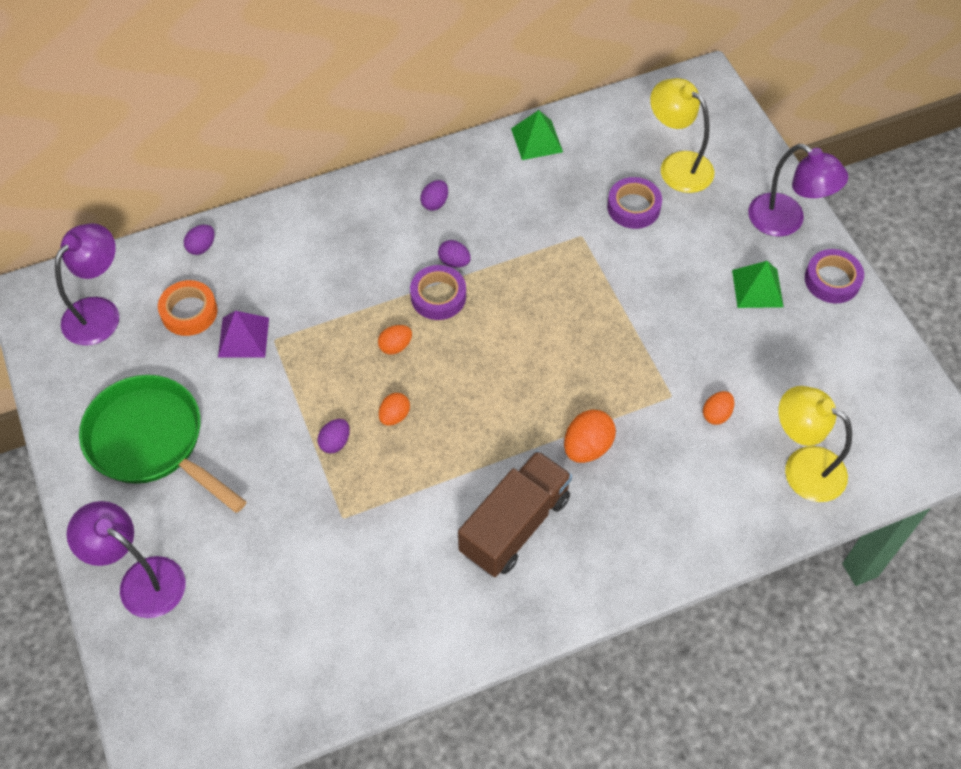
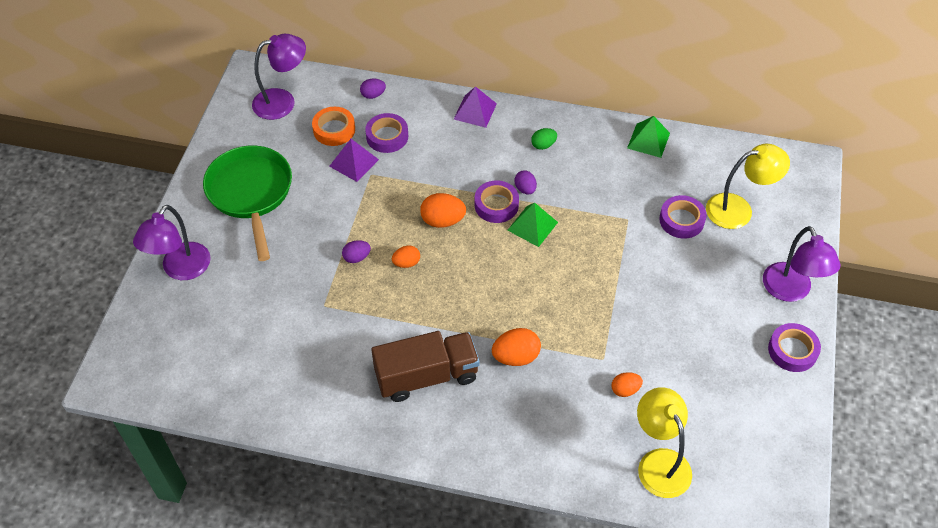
camera: 35 degrees right, 5 degrees down
purple lamp [67,501,186,618] -> purple lamp turned 135 degrees counterclockwise [133,205,211,280]
orange egg [378,325,412,355] -> orange egg [420,193,466,228], size x1.61
purple egg [420,180,448,211] -> green egg [531,128,557,150]
yellow lamp [650,78,714,193] -> yellow lamp turned 90 degrees clockwise [706,144,790,229]
green pyramid [732,261,784,308] -> green pyramid moved to [507,203,558,247]
none -> purple tape [365,113,408,153]
none -> purple pyramid [454,86,497,128]

